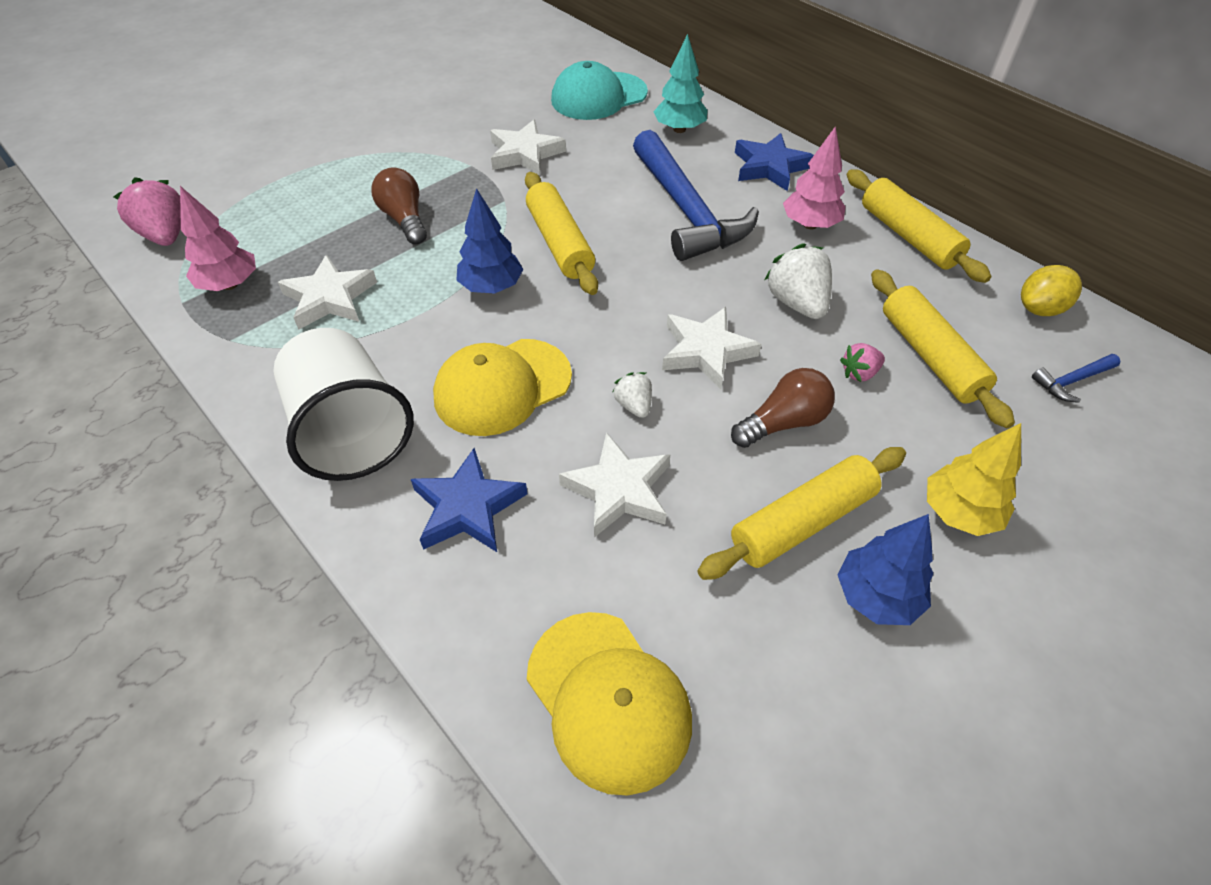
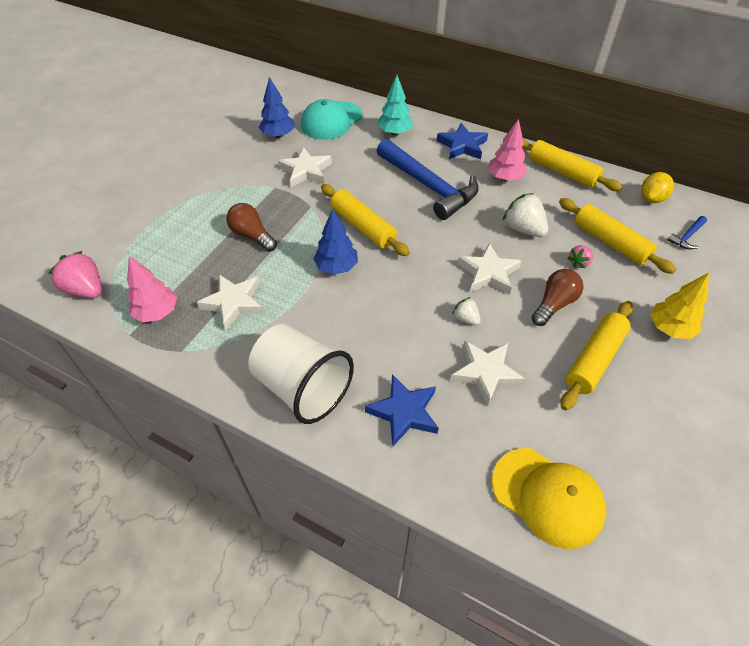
camera: 20 degrees left, 0 degrees up
yellow cap [433,339,572,436] -> none
blue tree [838,514,934,625] -> blue tree moved to [259,77,295,138]

